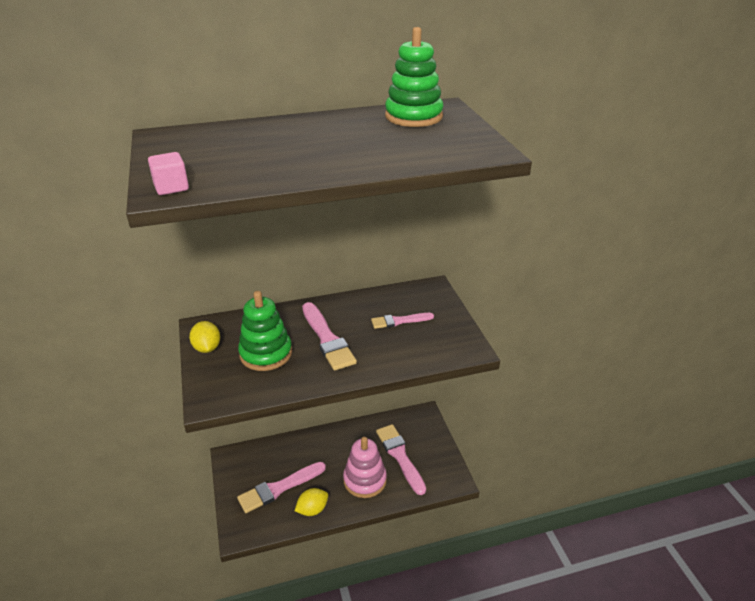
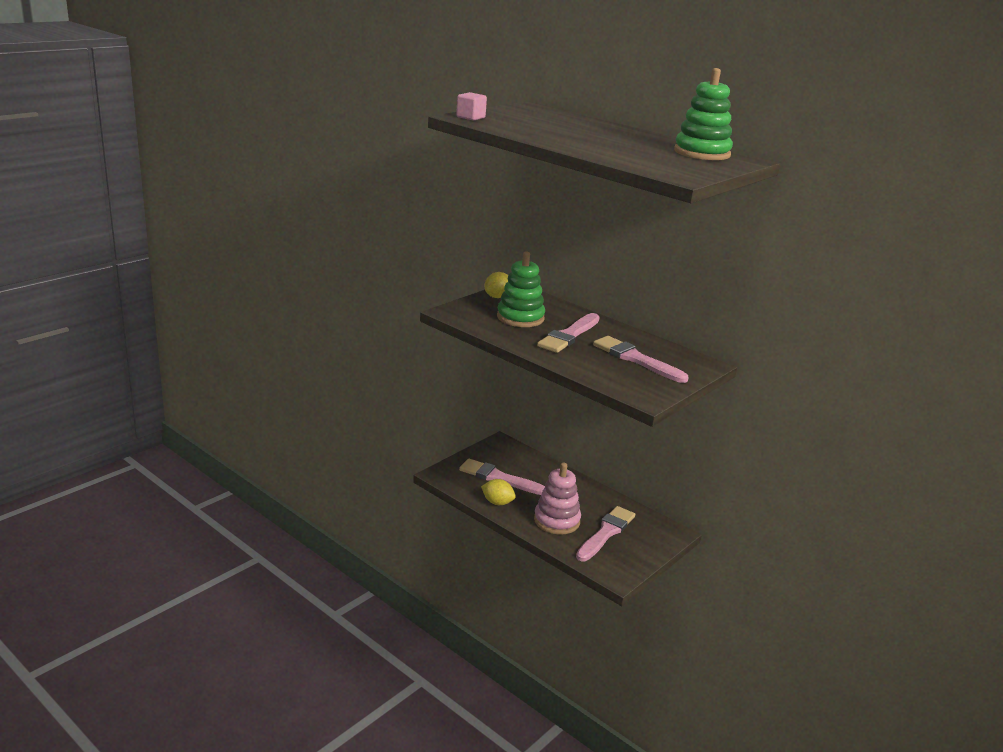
camera: 55 degrees right, 10 degrees down
pink brush [371,313,434,329] -> pink brush [593,336,689,383], size x1.64

